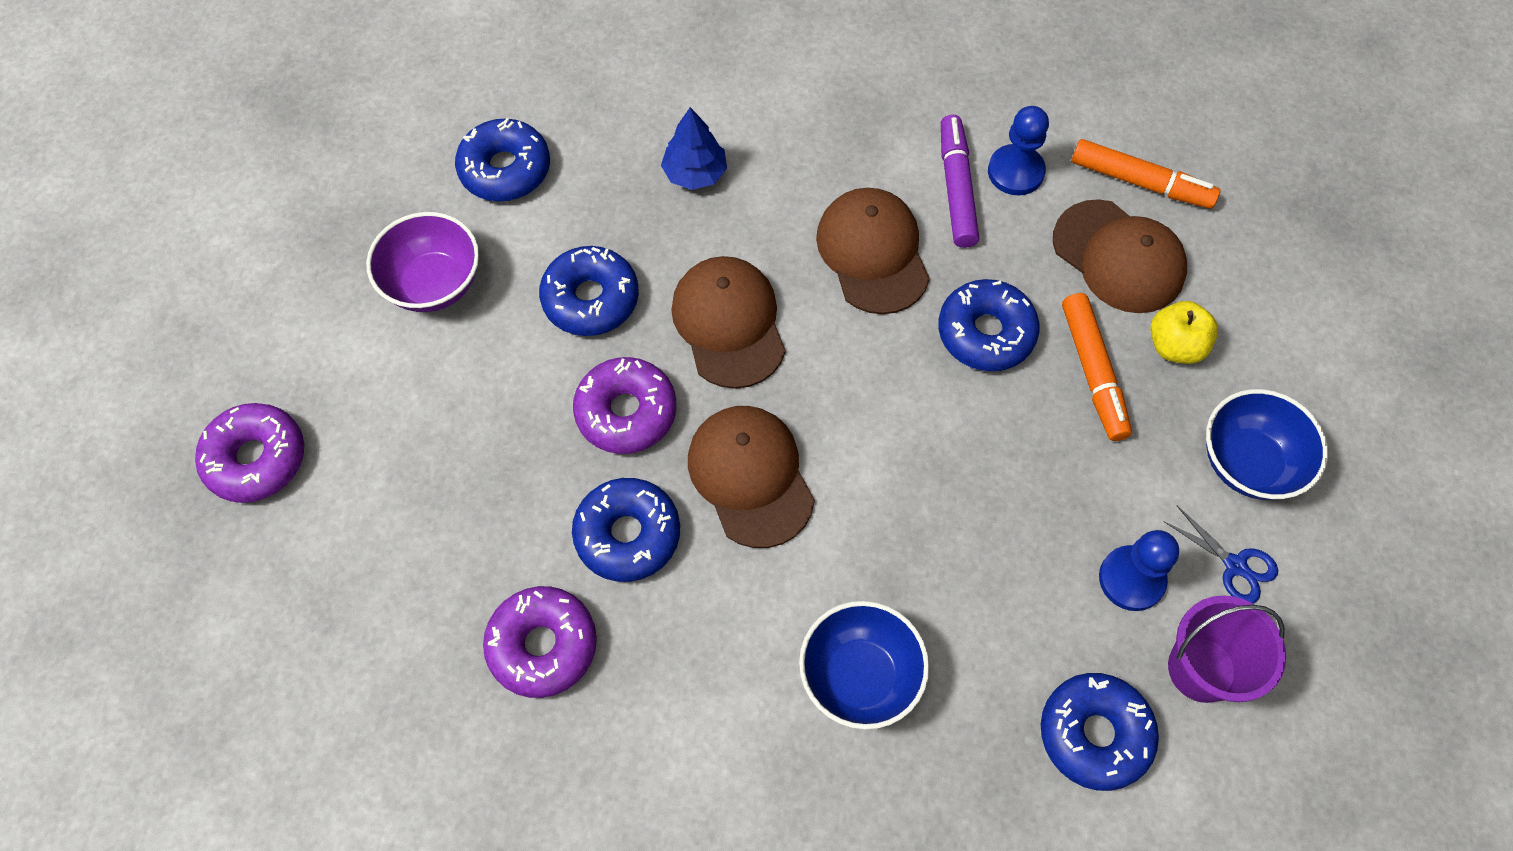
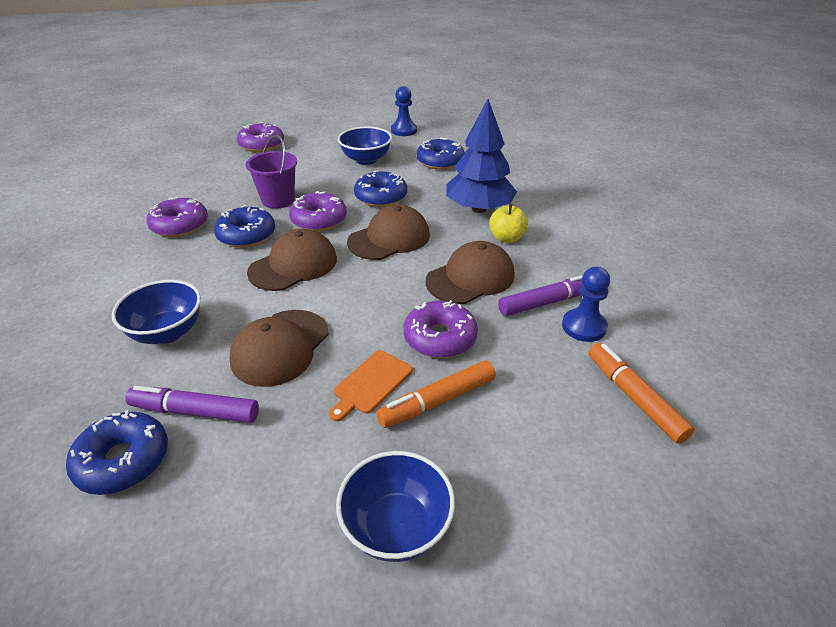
camera: 70 degrees right, 25 degrees down
purple bowl [366,212,479,312] -> blue bowl [338,127,392,165]
blue tree [661,107,727,190] -> blue tree [446,99,517,213], size x1.82
blue donut [938,279,1039,371] -> purple donut [403,300,478,358]
brown cap [1053,199,1187,313] -> brown cap moved to [230,310,328,387]
orange marker [1071,139,1220,209] -> orange marker turned 150 degrees clockwise [589,343,695,444]
blue pawn [1099,530,1179,611] -> blue pawn moved to [391,86,417,136]
yellow apple [1150,301,1218,364] -> yellow apple moved to [489,204,528,243]
blue scissors [1163,506,1278,603] -> none
purple bucket [1168,595,1286,703] -> purple bucket moved to [246,135,297,209]
none -> purple marker [125,386,259,423]
none -> orange cutting board [329,350,412,421]

